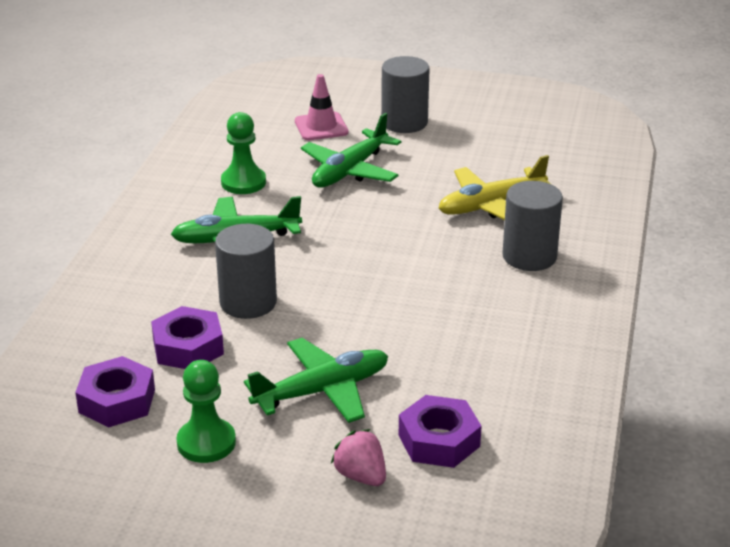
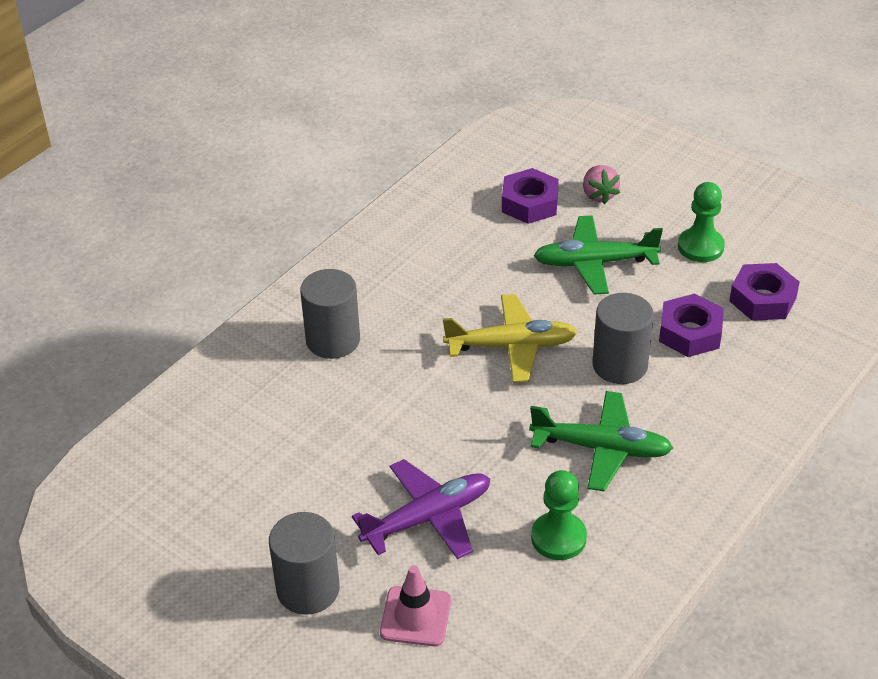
camera: 155 degrees left, 10 degrees up
green plane [301,113,401,188] -> purple plane [352,459,490,559]
yellow plane [439,155,551,220] -> yellow plane moved to [443,294,577,382]

